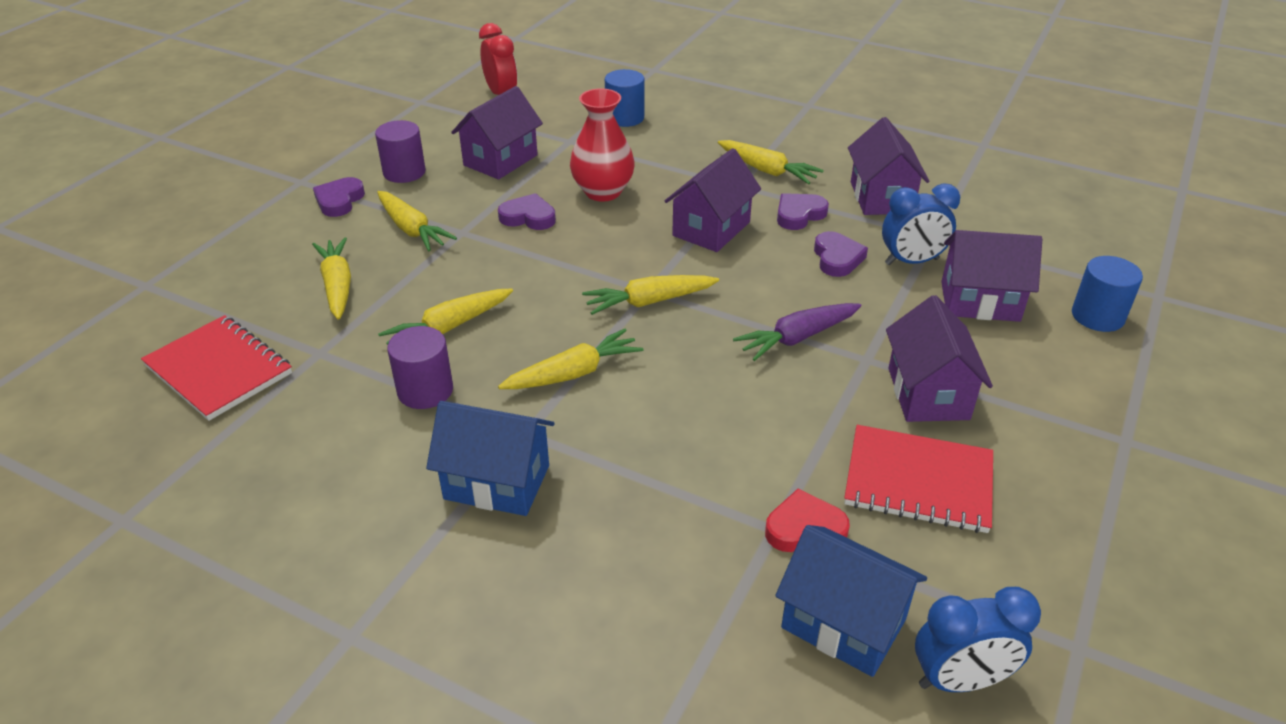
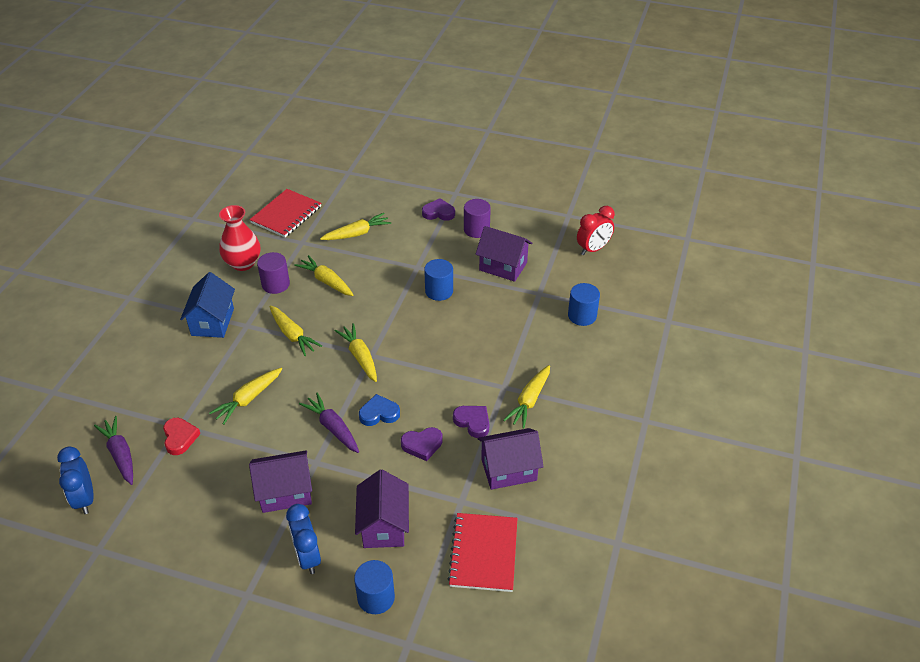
camera: 80 degrees right, 5 degrees up
yellow carrot [377,191,457,251] -> yellow carrot moved to [209,368,282,425]
purple heart [498,193,556,230] -> blue cylinder [424,259,453,301]
red vase [570,88,635,202] -> red vase moved to [219,205,260,271]
purple house [665,148,761,252] -> none
blue house [775,525,927,677] -> purple carrot [94,416,133,485]
red notebook [844,425,993,533] -> red notebook moved to [447,513,517,592]
blue clock [882,183,960,265] -> blue clock moved to [286,504,321,574]
none -> blue heart [359,394,400,426]

